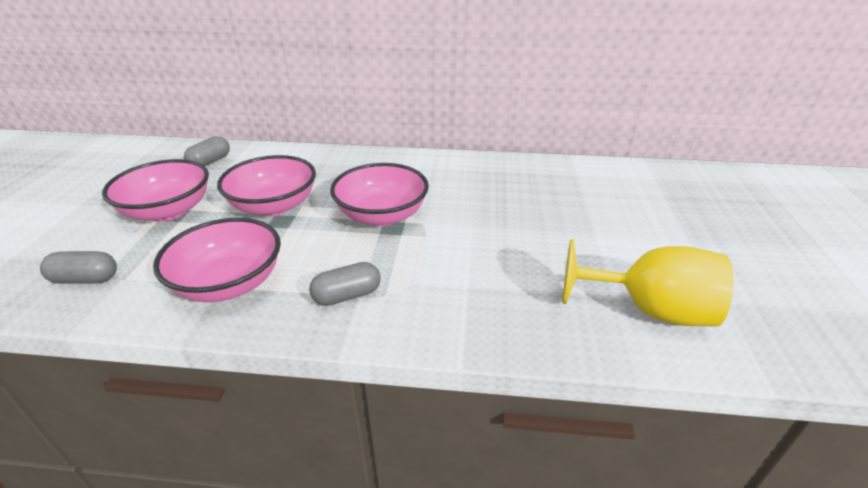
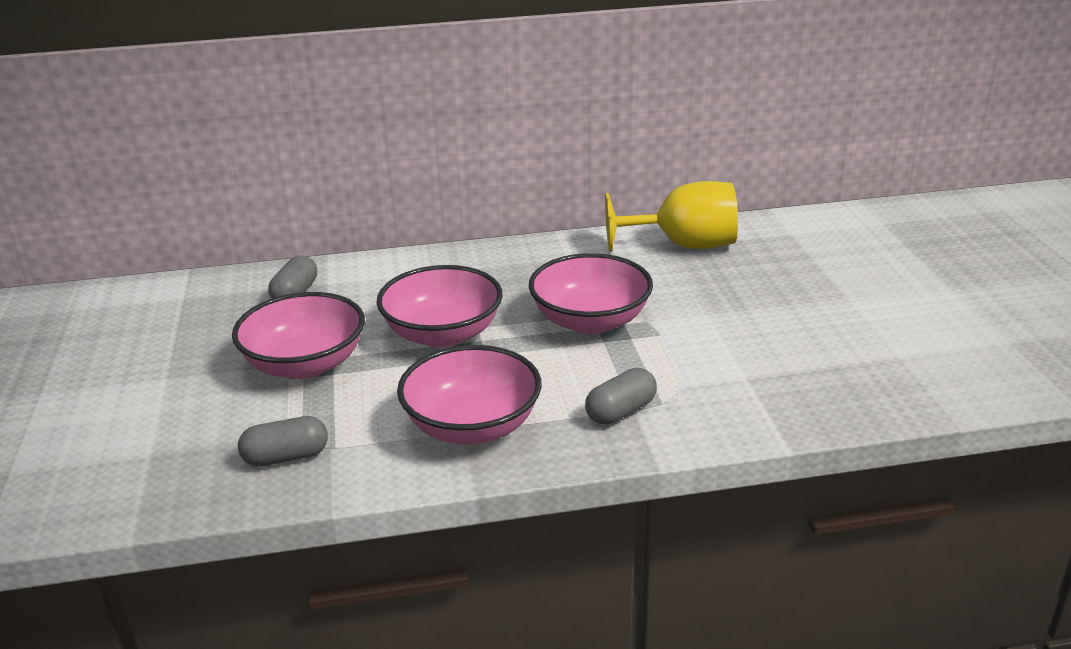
camera: 15 degrees left, 5 degrees down
yellow goblet [563,239,734,327] -> yellow goblet moved to [605,181,738,251]

